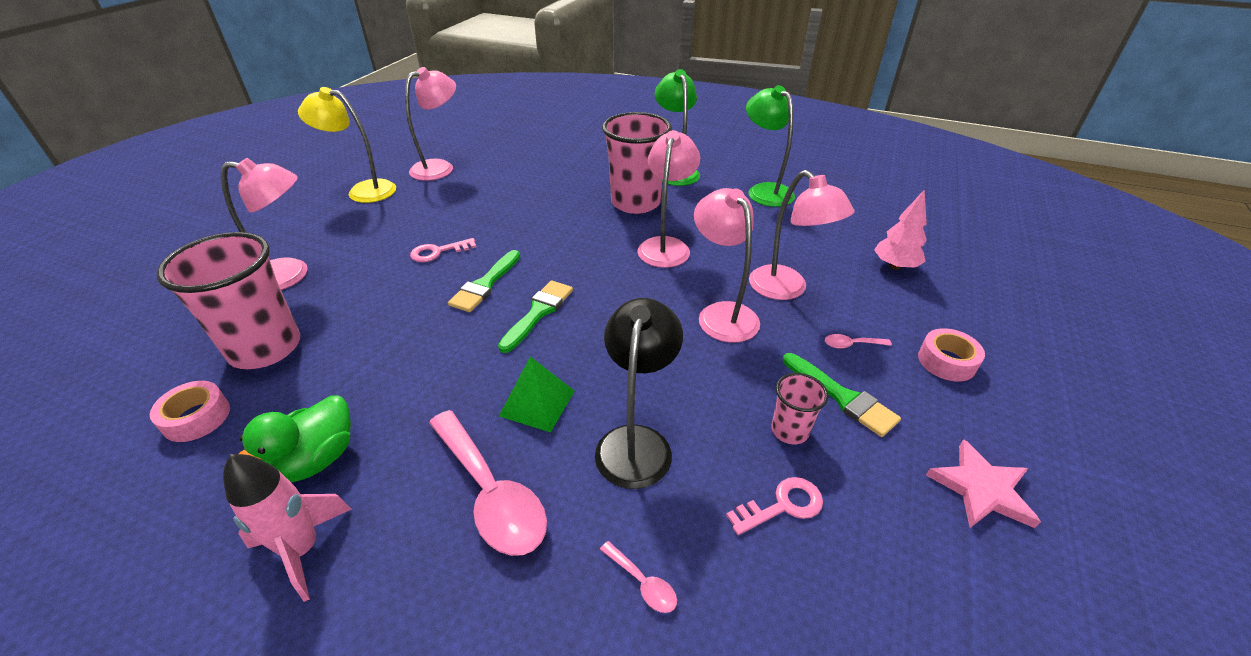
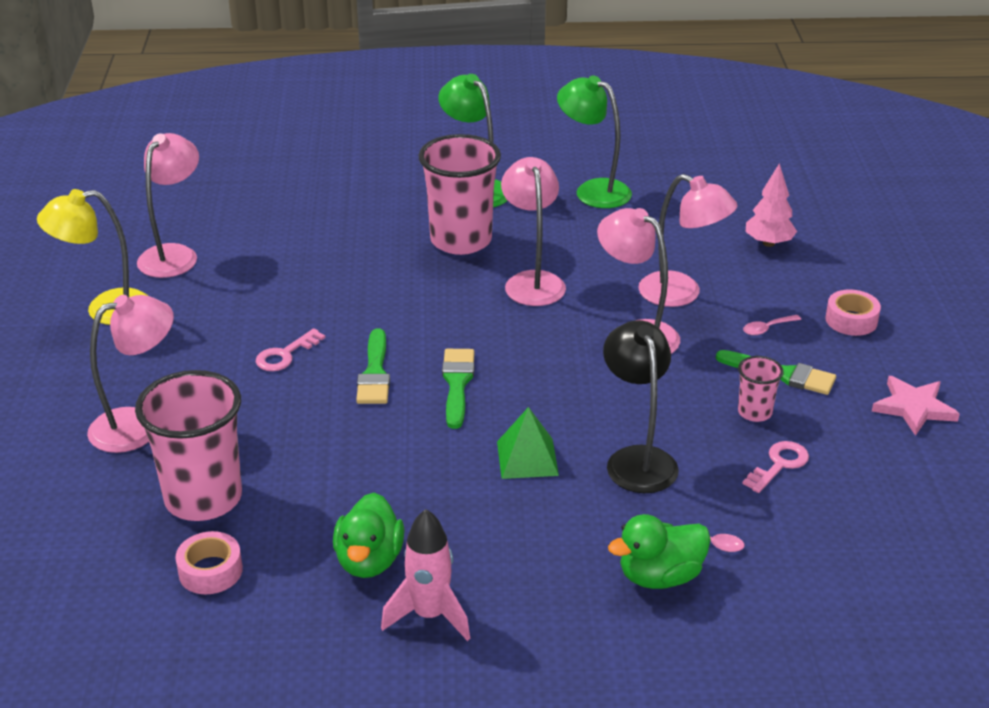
camera: 25 degrees left, 5 degrees down
pink spoon [429,410,547,556] -> none
none -> green duck [608,514,711,589]

